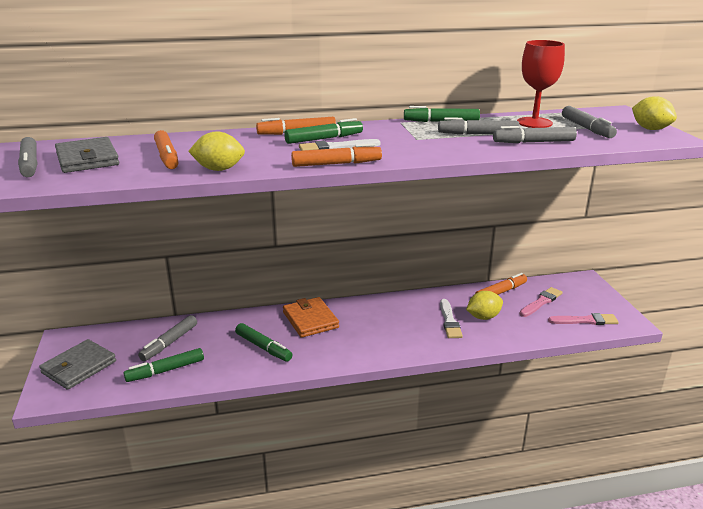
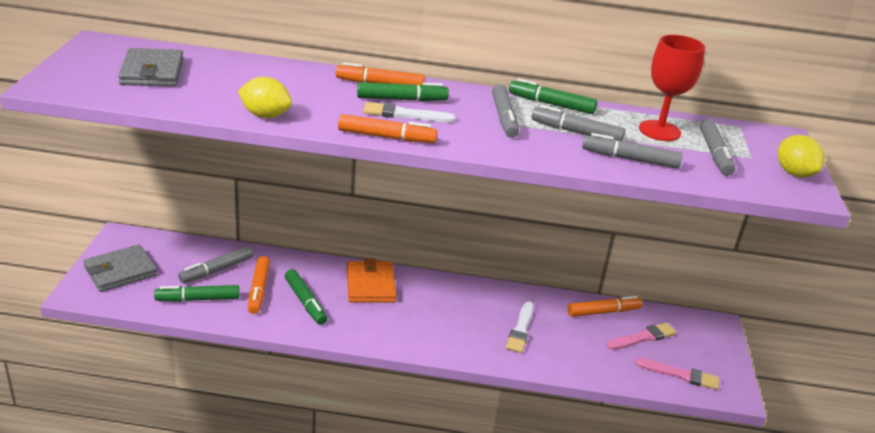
camera: 15 degrees right, 5 degrees up
grey marker [18,137,37,177] -> grey marker moved to [492,84,519,138]
orange marker [154,130,178,169] -> orange marker moved to [248,256,270,314]
yellow lemon [466,291,503,320] -> none

